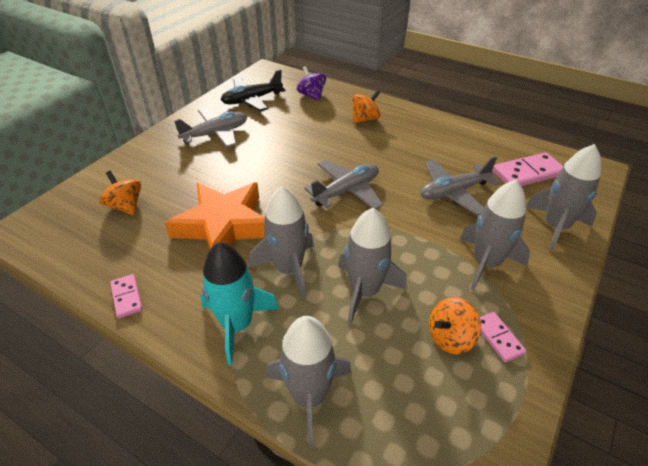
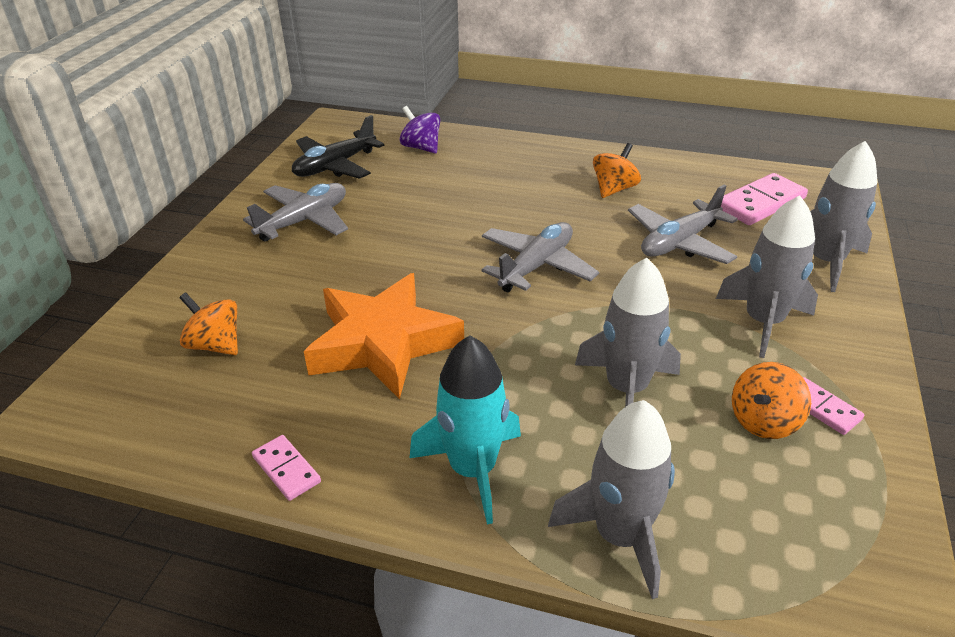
camera: 15 degrees left, 5 degrees down
grey rocket [249,185,314,299] -> none
orange spinning top [352,90,380,124] -> orange spinning top moved to [593,143,641,198]

